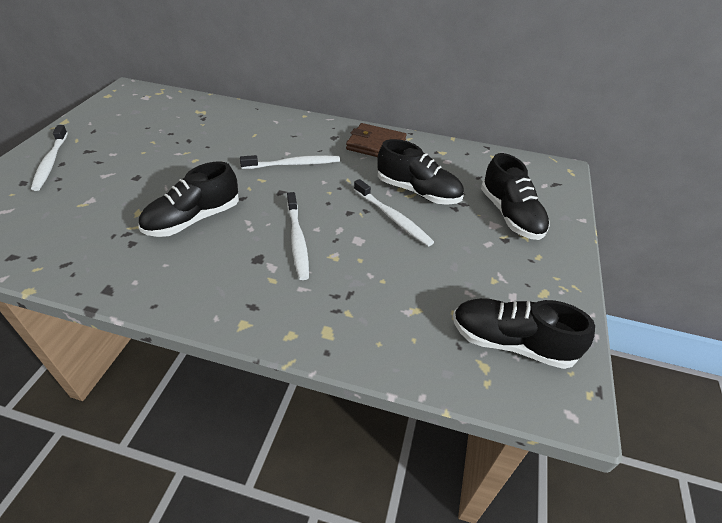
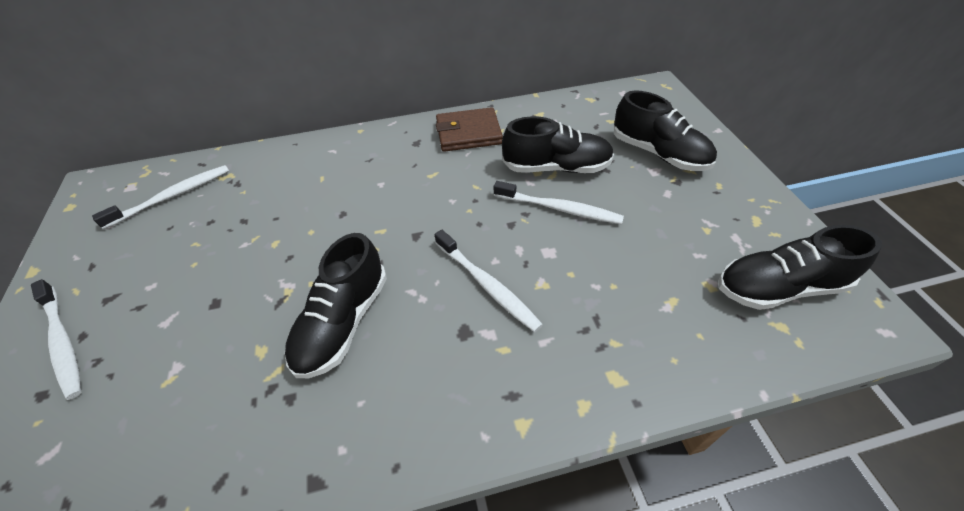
camera: 25 degrees left, 5 degrees up
white toothbrush [240,155,340,169] -> white toothbrush moved to [92,165,229,229]

